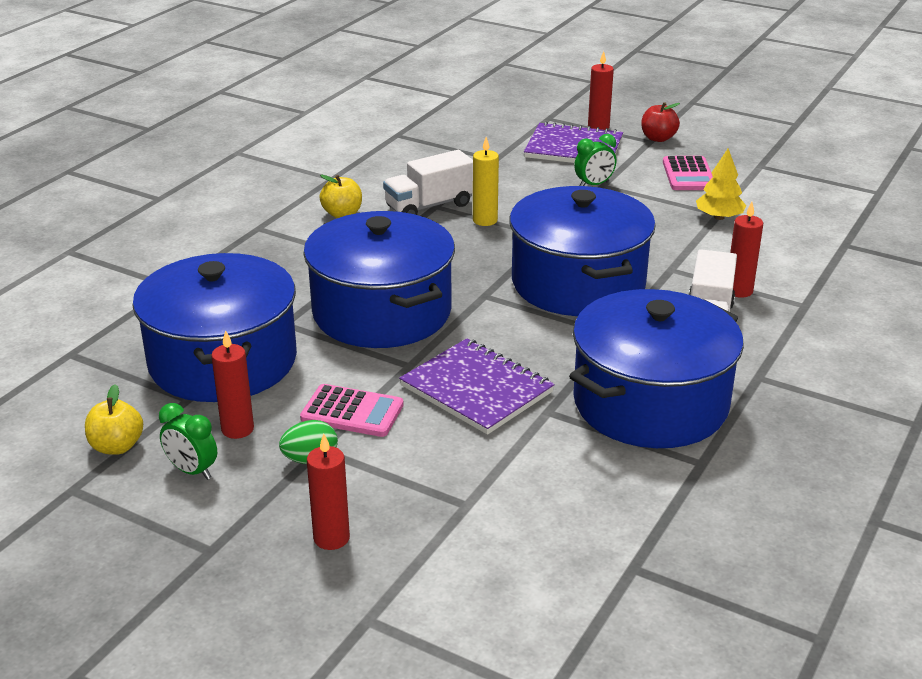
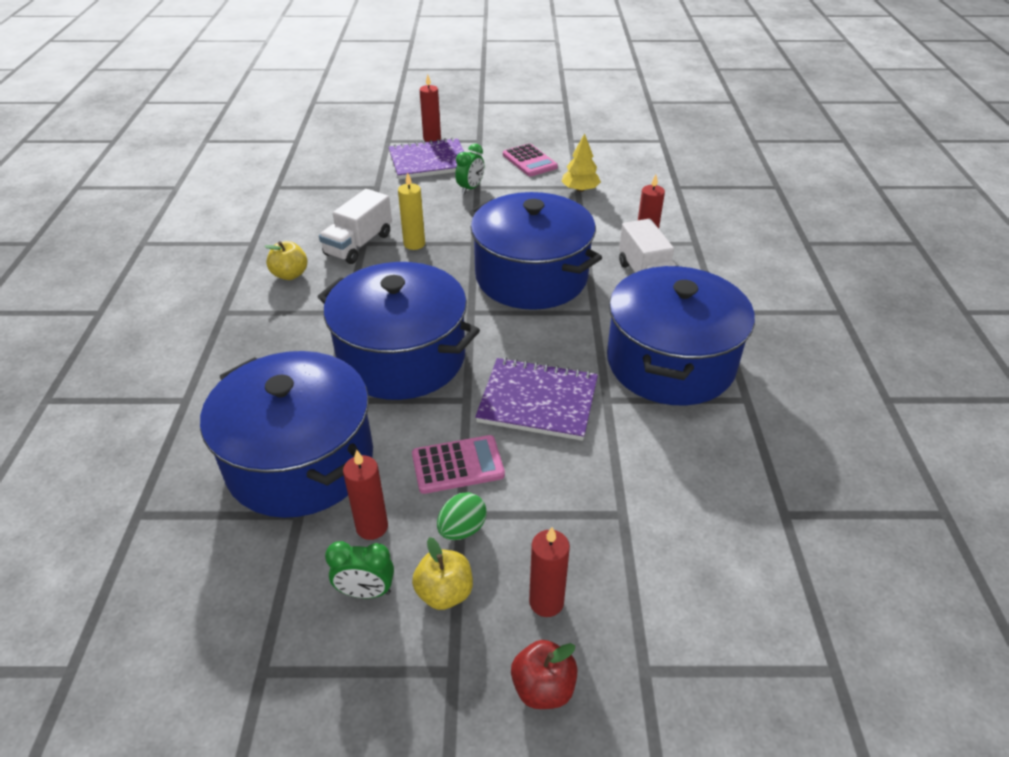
camera: 30 degrees left, 10 degrees up
yellow apple [85,384,143,455] -> yellow apple moved to [412,537,473,610]
red apple [641,102,680,142] -> red apple moved to [511,640,578,709]

